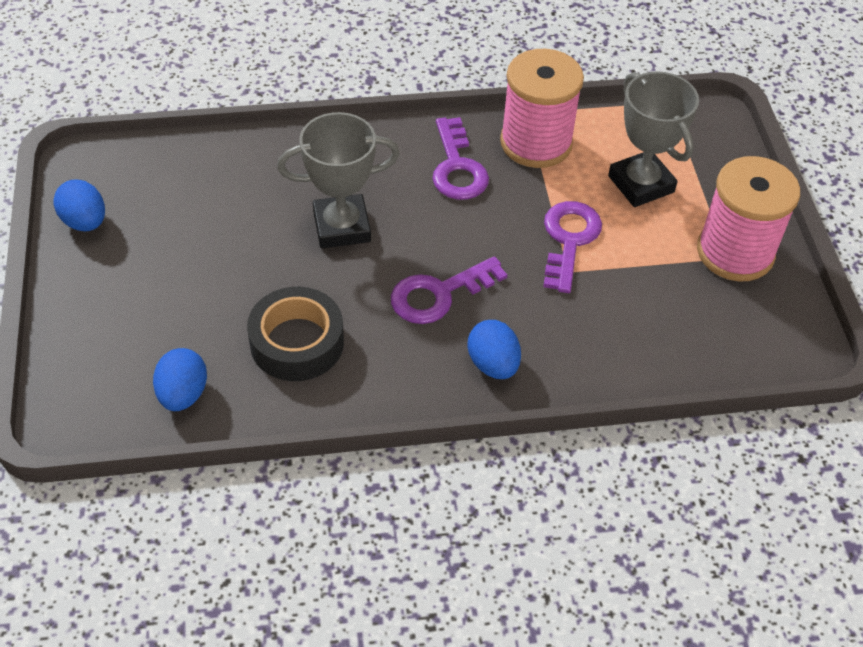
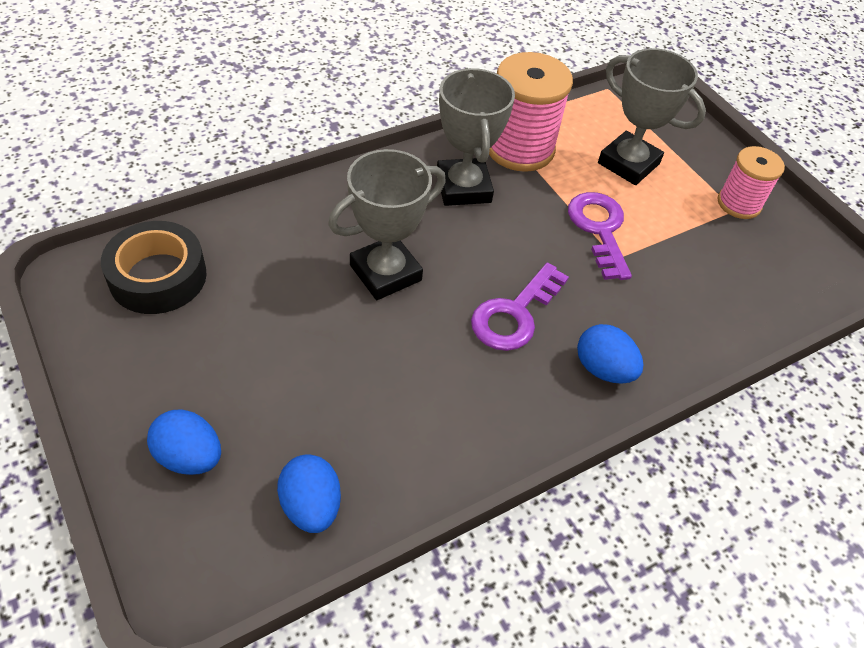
camera: 25 degrees left, 0 degrees up
blue egg [54,179,105,231] -> blue egg moved to [147,409,221,475]
black tape [247,287,344,381] -> black tape moved to [101,221,207,314]
purple key [432,117,489,200] -> grey trophy [437,68,515,206]
pink spool [697,156,800,282] -> pink spool [718,146,785,219], size x0.61

